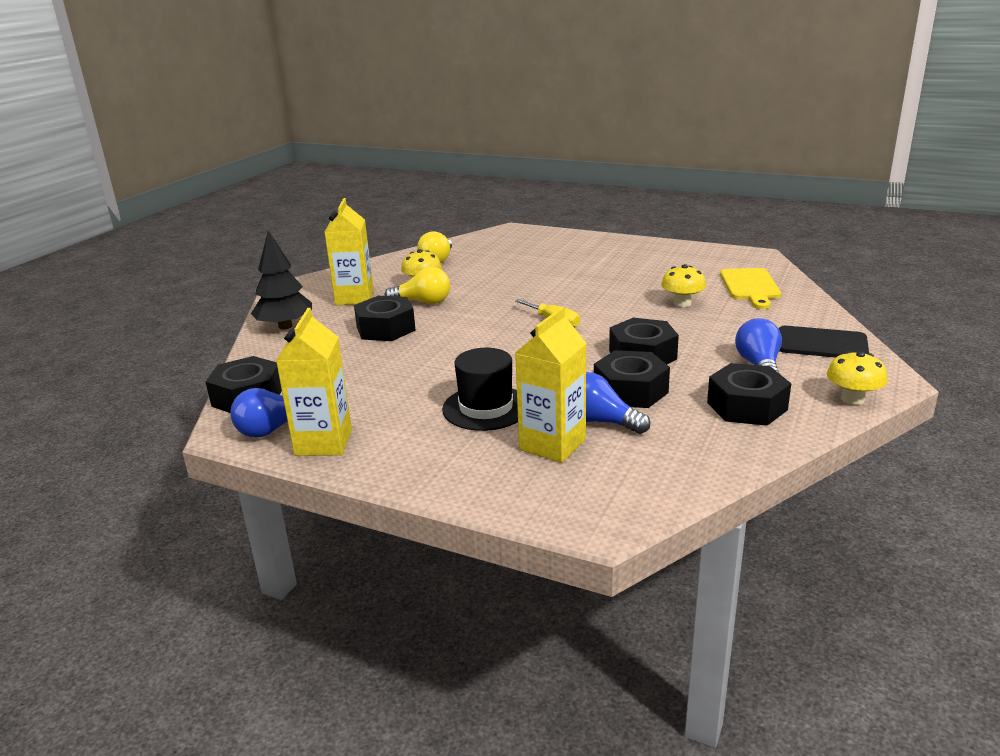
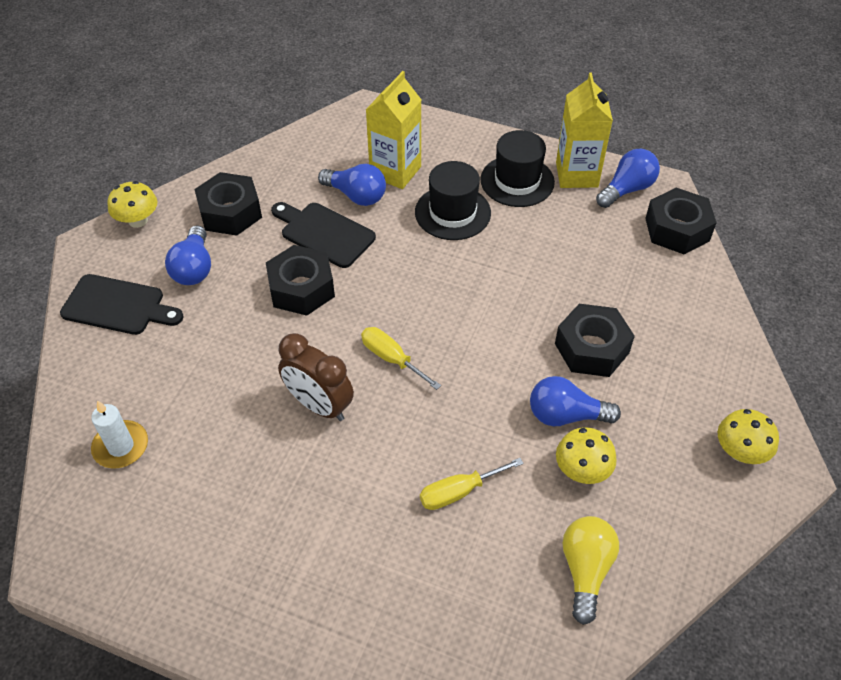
camera: 175 degrees right, 25 degrees up
black tree [251,231,312,330] -> none
yellow carton [324,198,374,305] -> none
yellow light bulb [385,267,450,304] -> blue light bulb [530,376,621,426]
black nut [594,350,670,408] -> black cutting board [271,202,376,268]
yellow mushroom [661,264,706,307] -> yellow mushroom moved to [718,409,779,464]
yellow cutting board [720,268,781,309] -> white candle [91,400,148,469]
none -> brown clock [278,333,354,421]
none -> yellow screwdriver [420,458,524,510]
none -> black hat [480,130,555,207]

